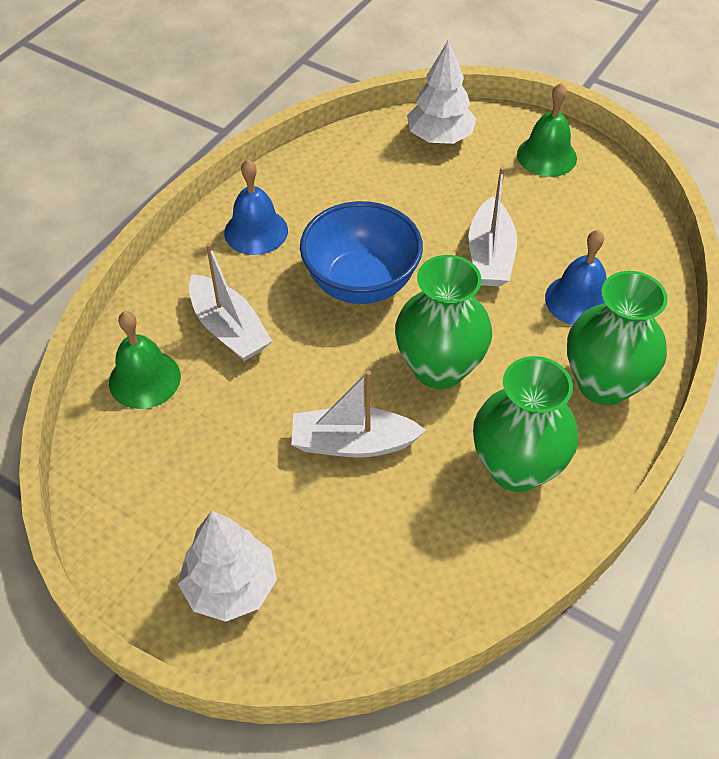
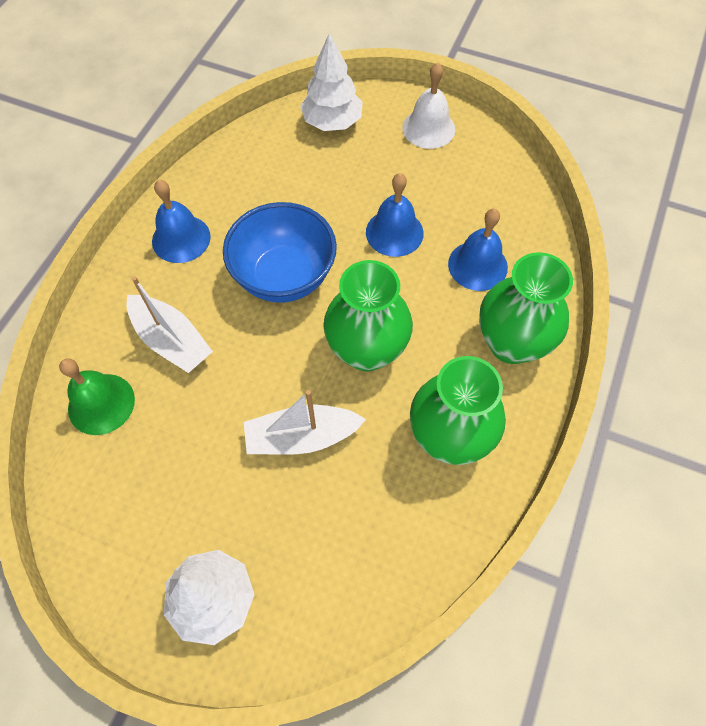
camera: 10 degrees left, 10 degrees up
white boat [468,167,517,287] -> blue bell [366,173,424,257]
green bell [517,83,577,177] -> white bell [402,62,455,149]

